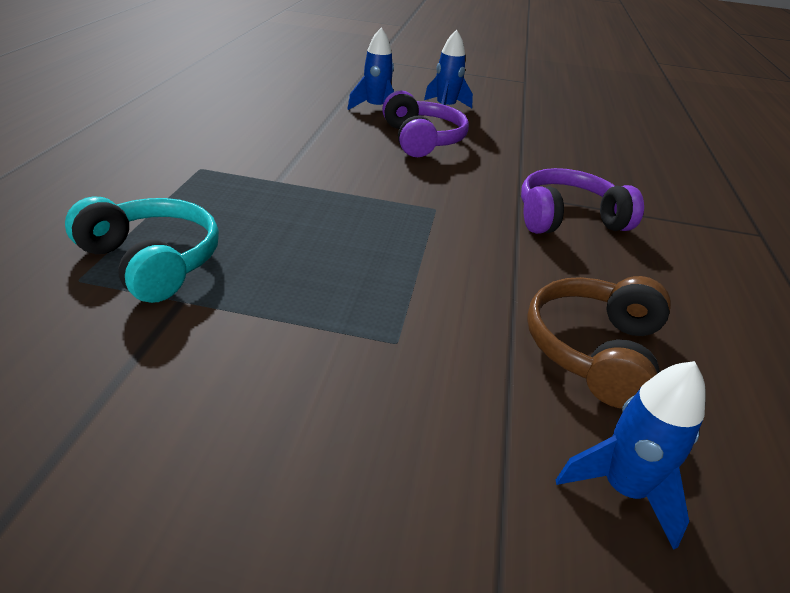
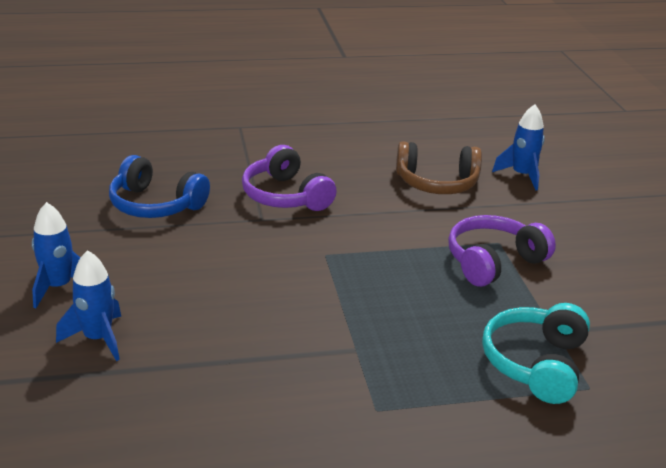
camera: 110 degrees left, 5 degrees down
purple headphones [382,90,469,157] -> purple headphones moved to [448,215,556,287]
none -> blue headphones [109,155,210,218]

